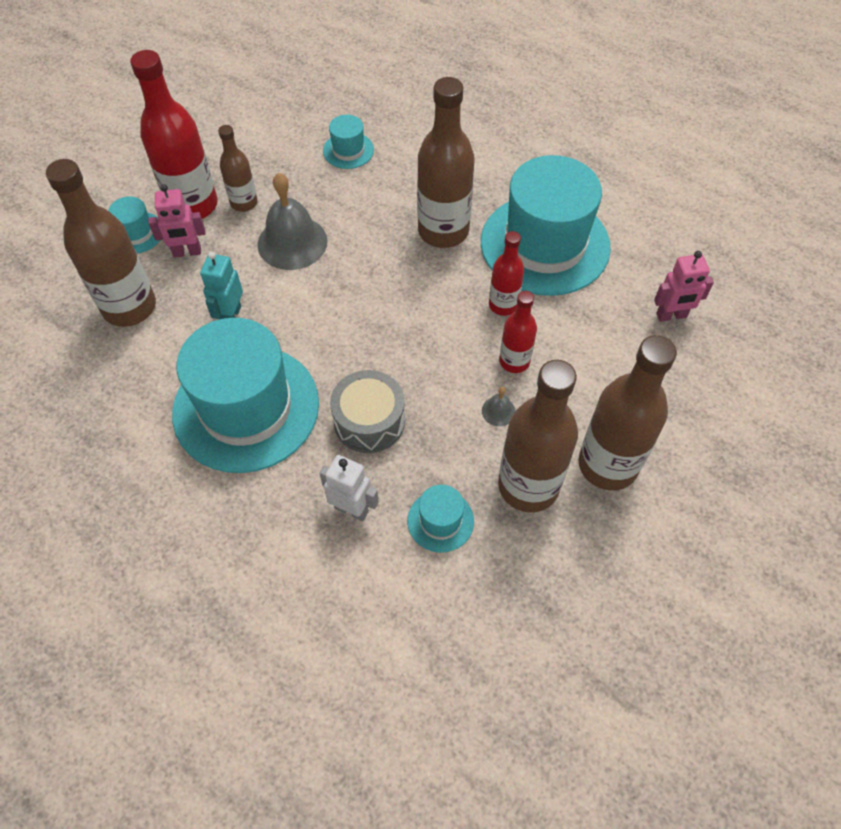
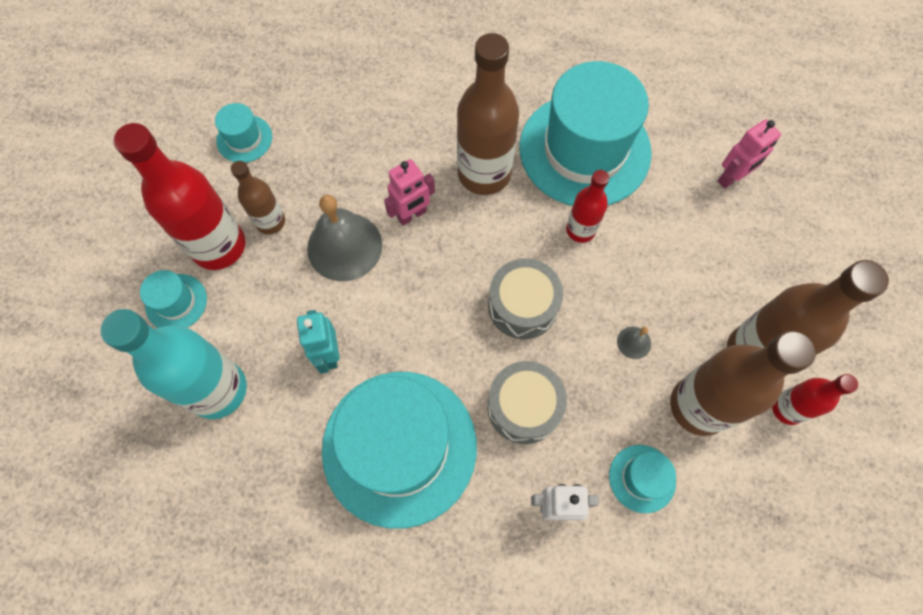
camera: 25 degrees left, 10 degrees up
brown bottle [46,159,156,327] -> turquoise bottle [100,309,247,419]
pink robot [148,184,205,258] -> pink robot moved to [384,159,435,226]
turquoise hat [323,115,374,169] -> turquoise hat moved to [215,103,272,163]
red bottle [499,291,537,373] -> red bottle moved to [772,374,858,425]
none -> grey drum [488,258,563,339]

